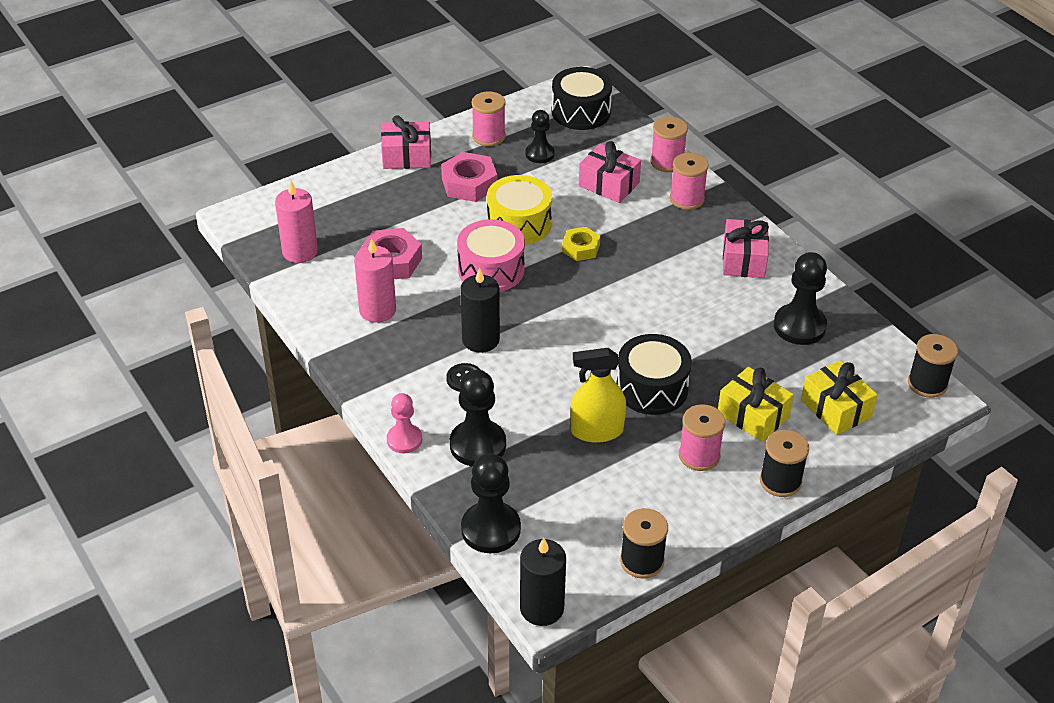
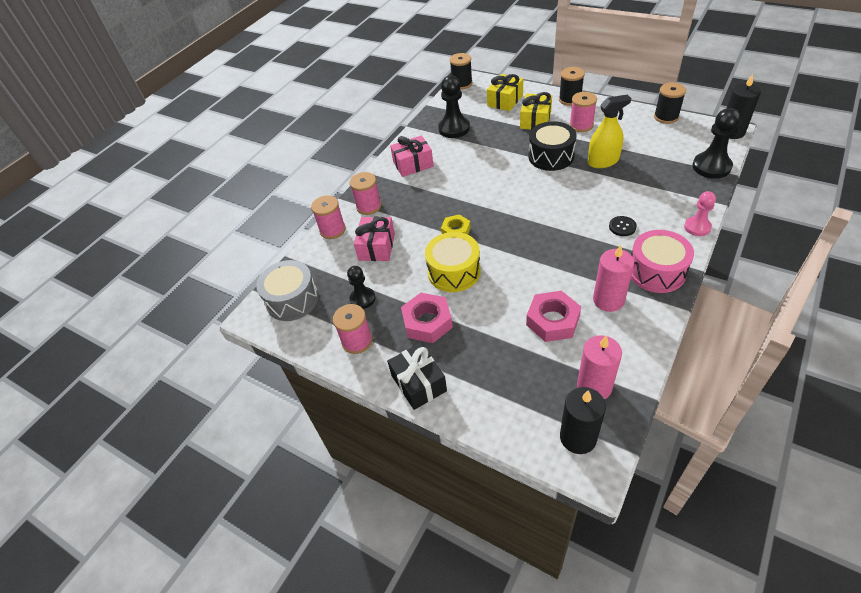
camera: 110 degrees left, 5 degrees up
pink gift [381,115,431,169] -> black gift [387,343,447,410]
black pawn [450,370,506,466] -> none
pink drum [457,219,525,292] -> pink drum moved to [631,230,694,293]
black candle [460,267,500,353] -> black candle moved to [560,387,606,454]
black drum [552,67,612,130] -> grey drum [256,260,319,321]
yellow spray bottle [570,348,626,443] -> yellow spray bottle turned 75 degrees counterclockwise [588,94,631,168]

